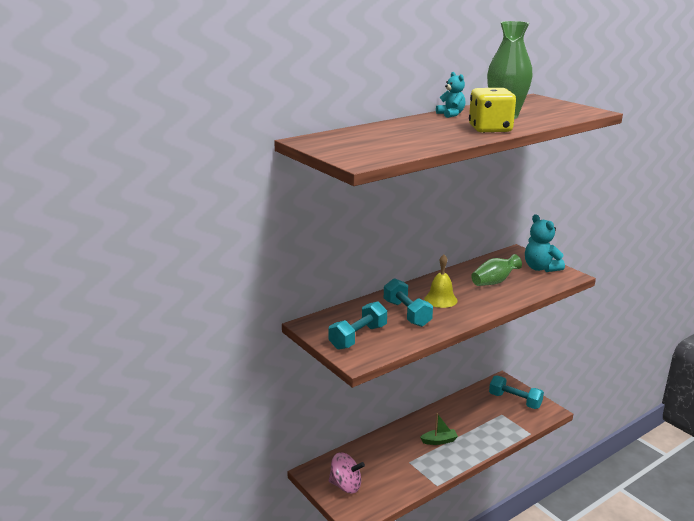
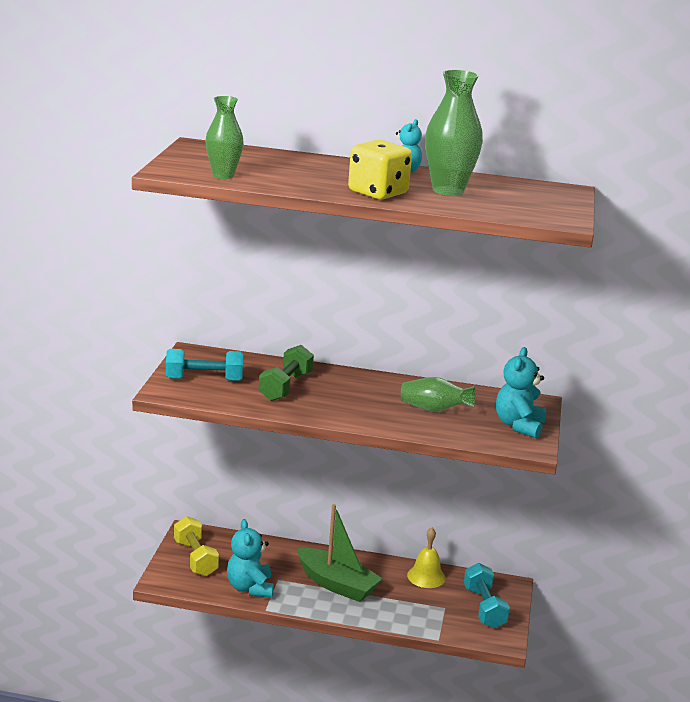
camera: 45 degrees right, 0 degrees up
pink spinning top [329,452,365,493] -> yellow dumbbell [174,516,219,576]
turquoise dumbbell [384,278,433,327] -> green dumbbell [259,345,314,401]
green boat [420,413,458,445] -> green boat [297,504,383,602], size x1.95
yellow bell [424,254,457,308] -> yellow bell moved to [407,528,446,588]
none -> green vase [205,96,244,179]
none -> turquoise teddy bear [227,519,274,598]

